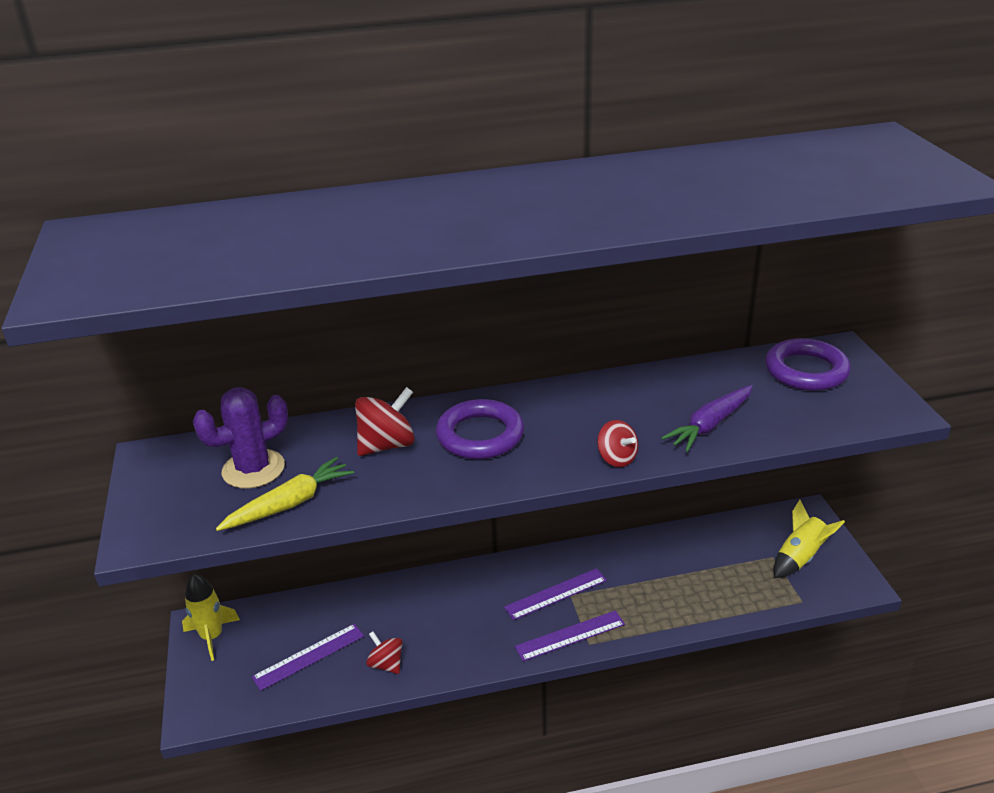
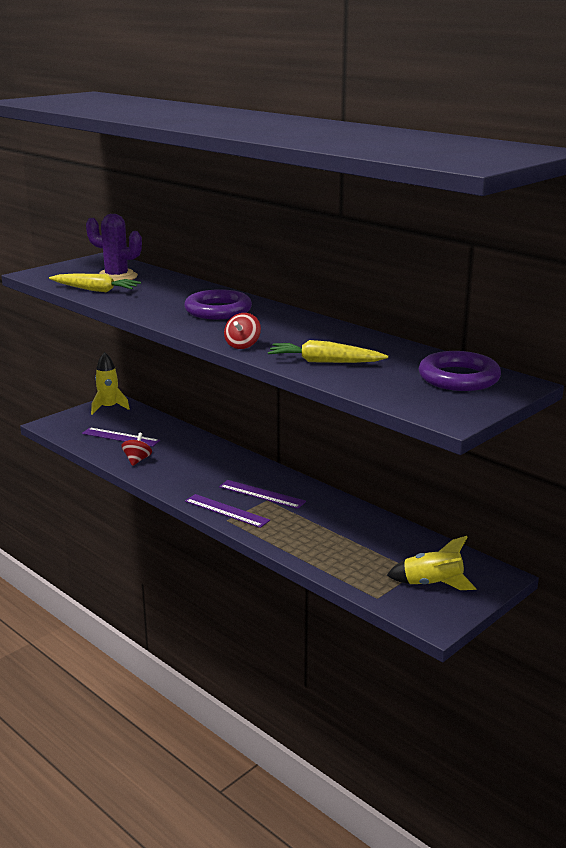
camera: 55 degrees right, 10 degrees down
red spinning top [355,387,415,456] -> none
purple carrot [661,385,753,452] -> yellow carrot [268,340,388,363]

